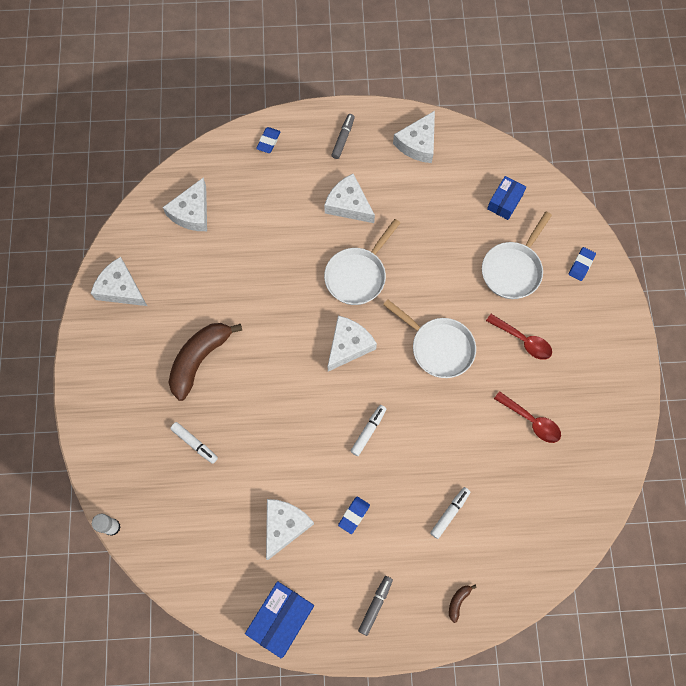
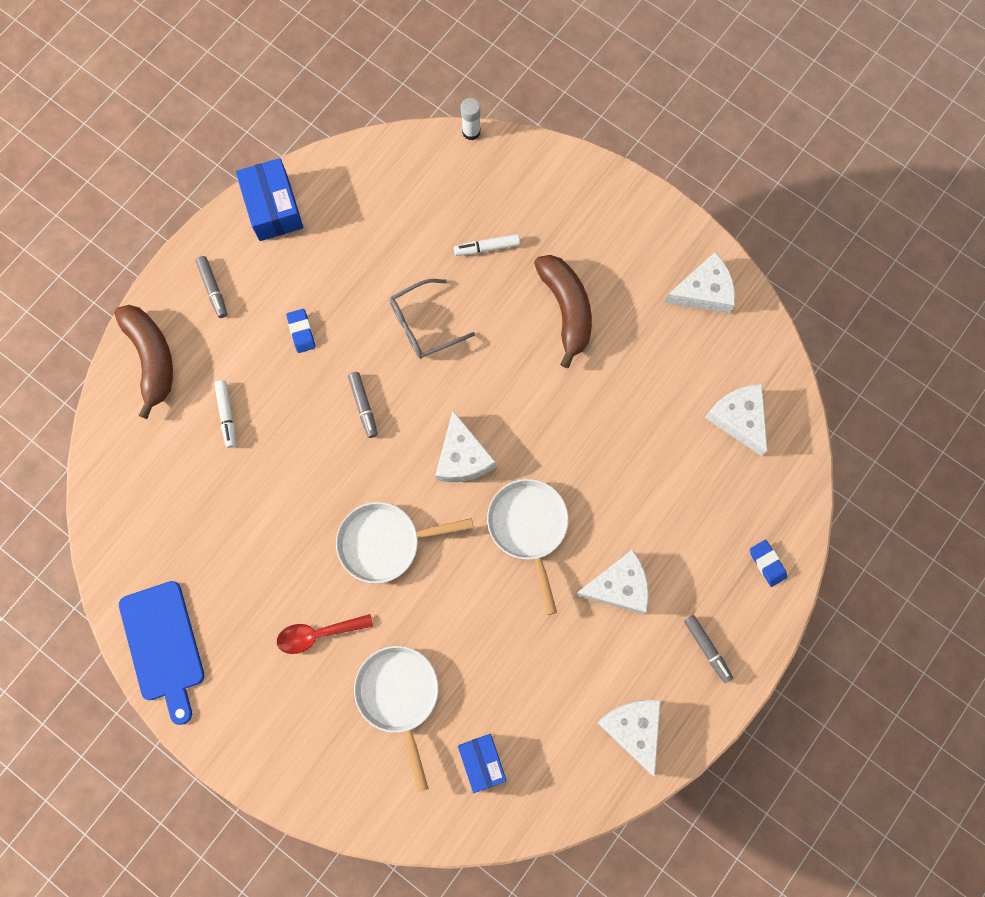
camera: 130 degrees right, 5 degrees up
white cheese [266,499,314,560] -> none
white marker [350,405,387,456] -> grey marker [348,372,378,438]
brown banana [449,585,477,623] -> brown banana [114,305,173,419], size x2.49
red spoon [494,391,561,443] -> none
blue eraser [569,247,596,281] -> none
none -> blue cutting board [119,581,205,725]
none -> grey glasses [390,279,475,359]

